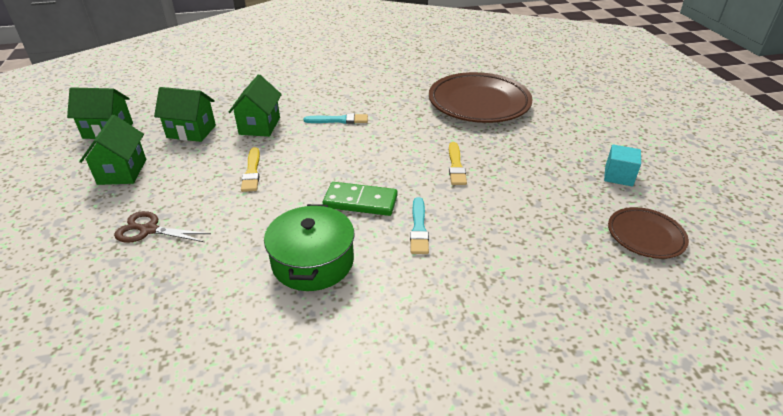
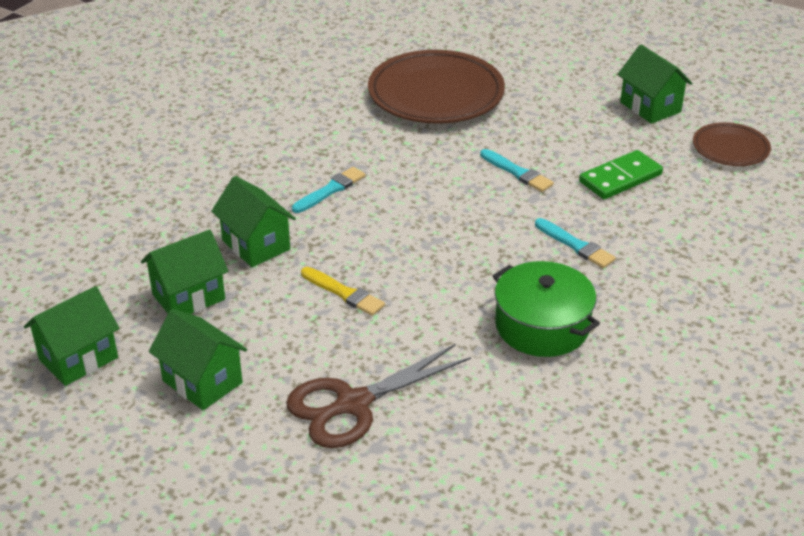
camera: 45 degrees left, 0 degrees up
brown scissors [114,211,211,243] -> brown scissors [286,344,471,448], size x1.58
green domino [323,182,398,216] -> green domino moved to [579,150,663,199]
yellow brush [449,142,467,185] -> turquoise brush [480,149,554,192]
turquoise cube [604,144,641,187] -> green house [617,45,692,124]

